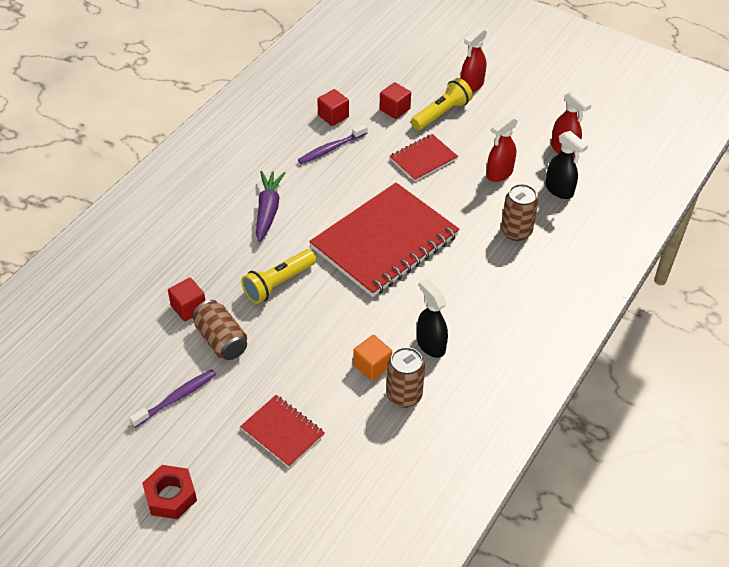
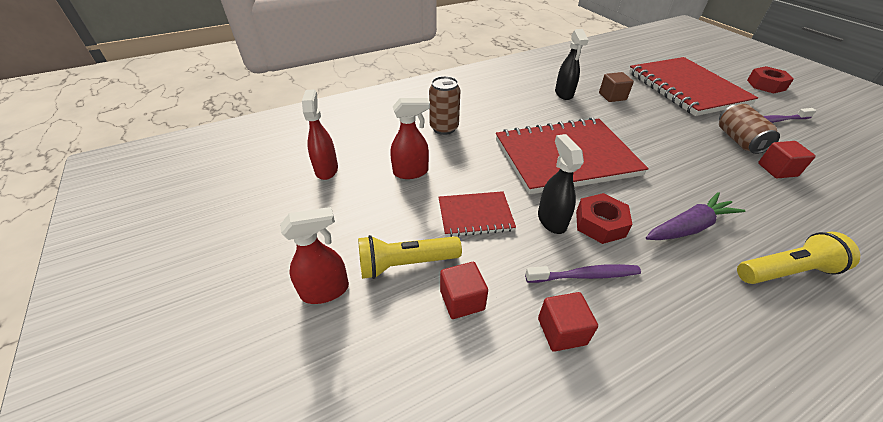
camera: 150 degrees left, 5 degrees down
red notebook [240,395,325,468] -> red notebook [629,57,758,116], size x2.04
yellow flashlight [241,249,316,304] -> yellow flashlight moved to [737,232,860,284]
purple carrot [256,171,285,242] -> purple carrot turned 150 degrees counterclockwise [646,192,746,240]
orange cube [353,335,392,381] -> brown cube [599,72,634,102]
brown can [386,347,425,408] -> none
black spray bottle [545,131,588,199] -> black spray bottle moved to [538,134,584,234]
none -> red nut [576,193,633,244]

